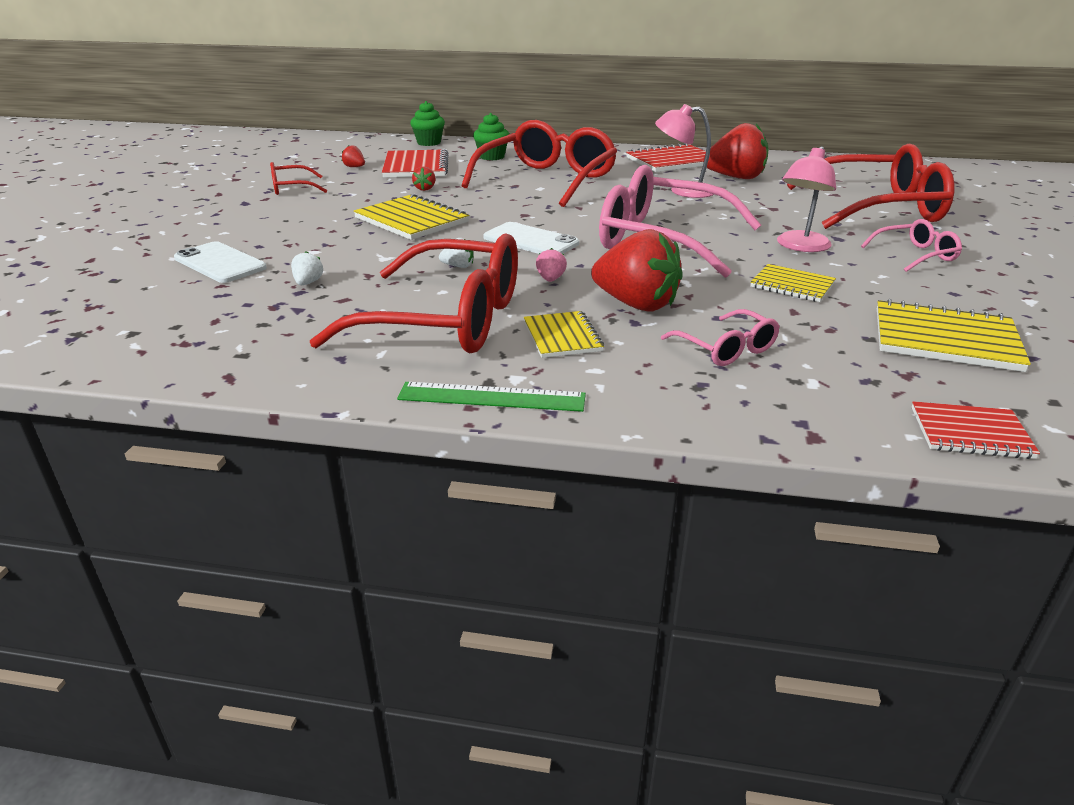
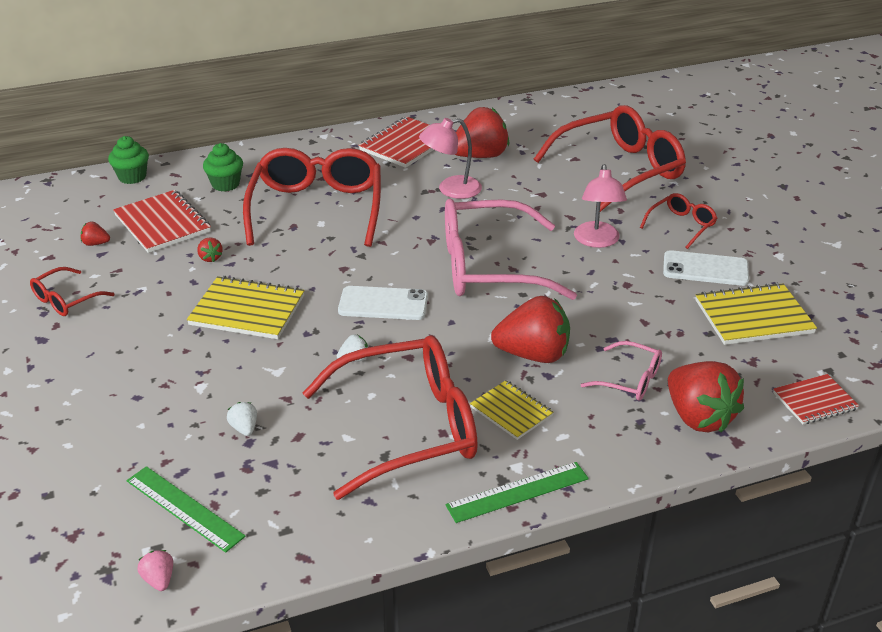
camera: 30 degrees left, 5 degrees up
white phone [174,241,267,283] -> white phone moved to [663,250,749,286]
pink strawberry [536,248,567,282] -> pink strawberry moved to [137,550,173,591]
yellow notebook [750,264,836,302] -> none
pink glasses [861,219,962,272] -> red glasses [640,193,717,249]
none -> green ruler [127,466,246,553]
none -> red strawberry [668,361,744,433]

